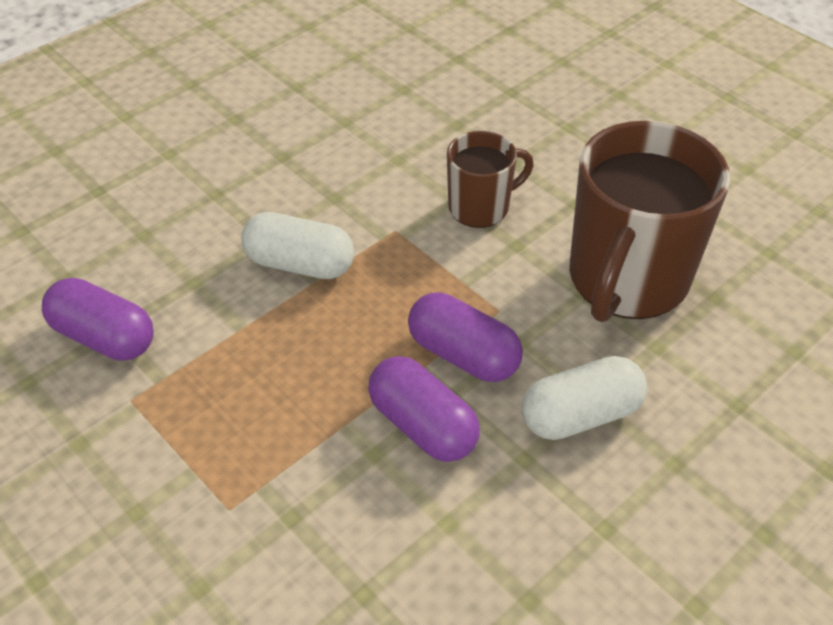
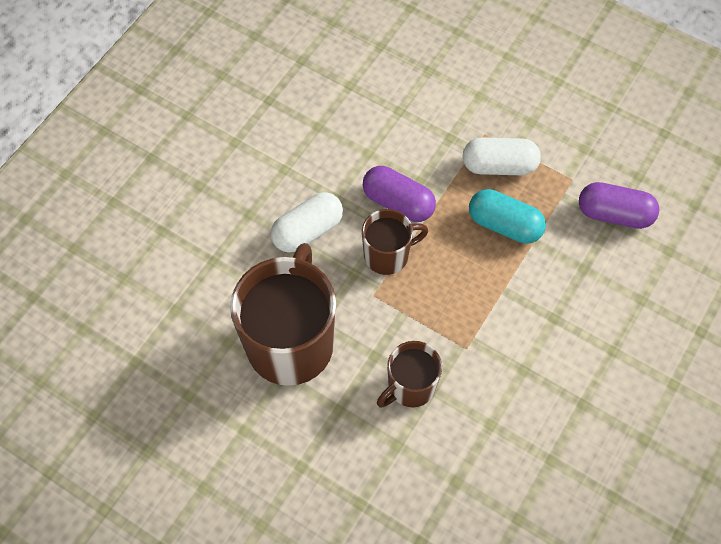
camera: 165 degrees right, 15 degrees up
white capsule [241,212,354,279] -> white capsule moved to [463,137,541,175]
purple capsule [408,293,523,382] -> brown mug [362,209,428,275]
none -> turquoise capsule [469,189,546,244]

